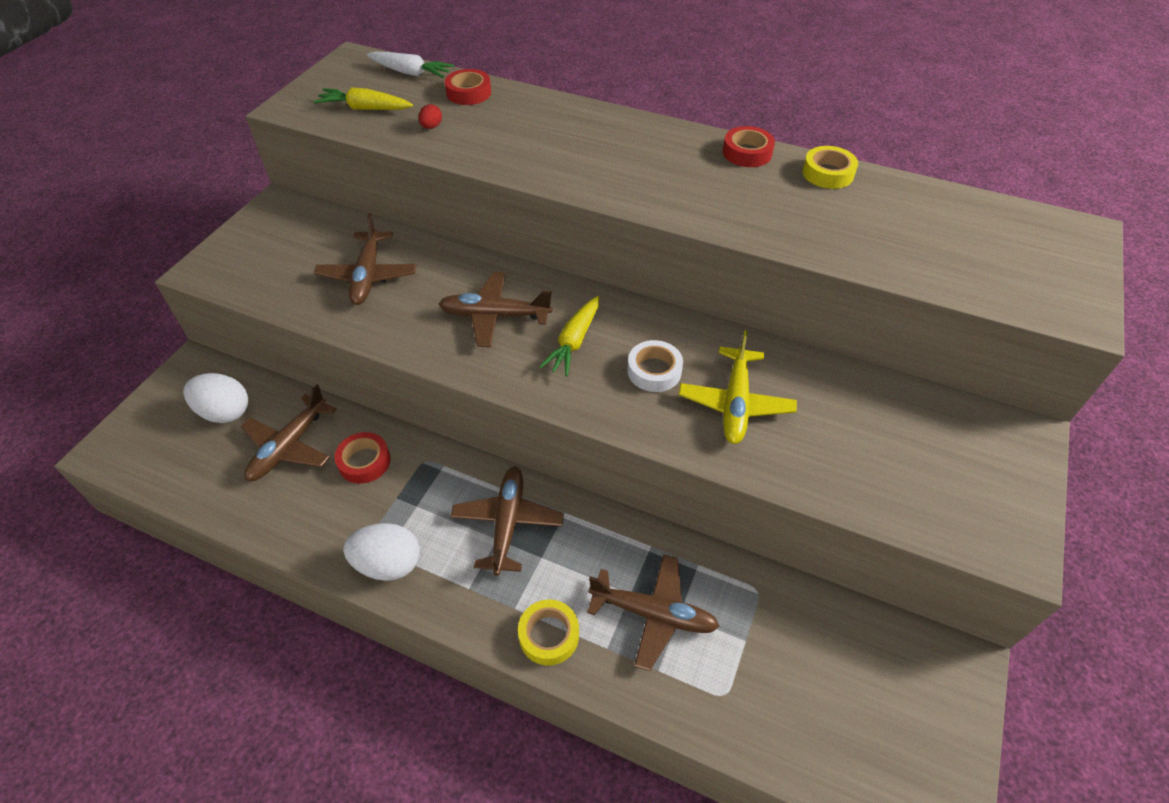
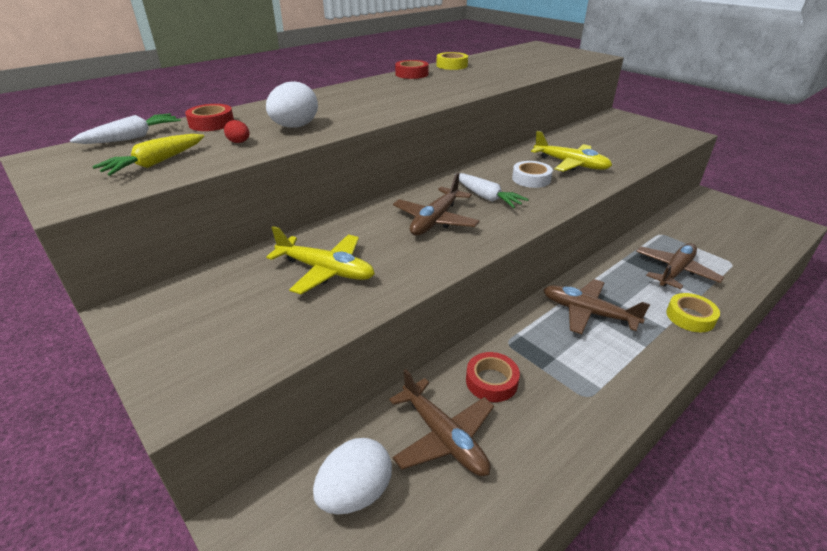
camera: 65 degrees left, 15 degrees down
brown plane [314,213,416,305] -> yellow plane [266,226,375,295]
white egg [343,523,420,581] -> white egg moved to [266,81,318,127]
yellow carrot [539,296,599,377] -> white carrot [459,173,529,208]

